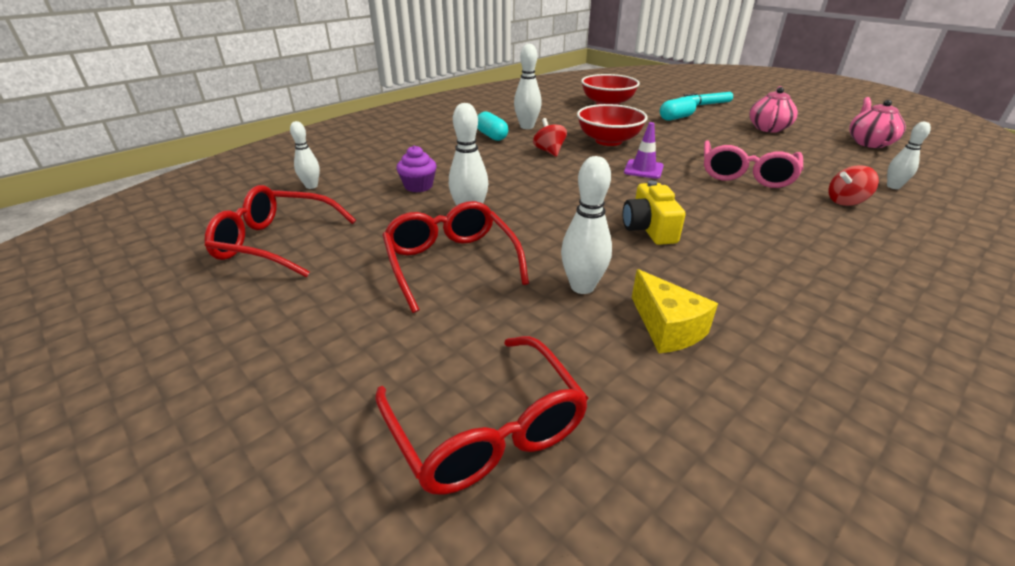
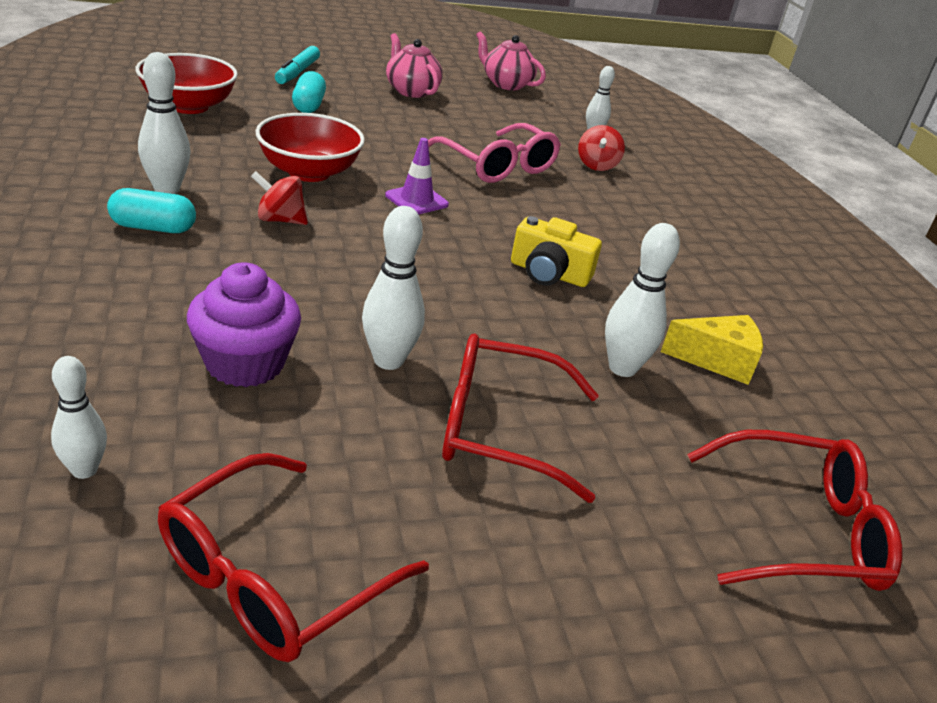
camera: 65 degrees left, 0 degrees up
purple cupcake [396,145,436,192] -> purple cupcake [187,263,301,387], size x1.52

